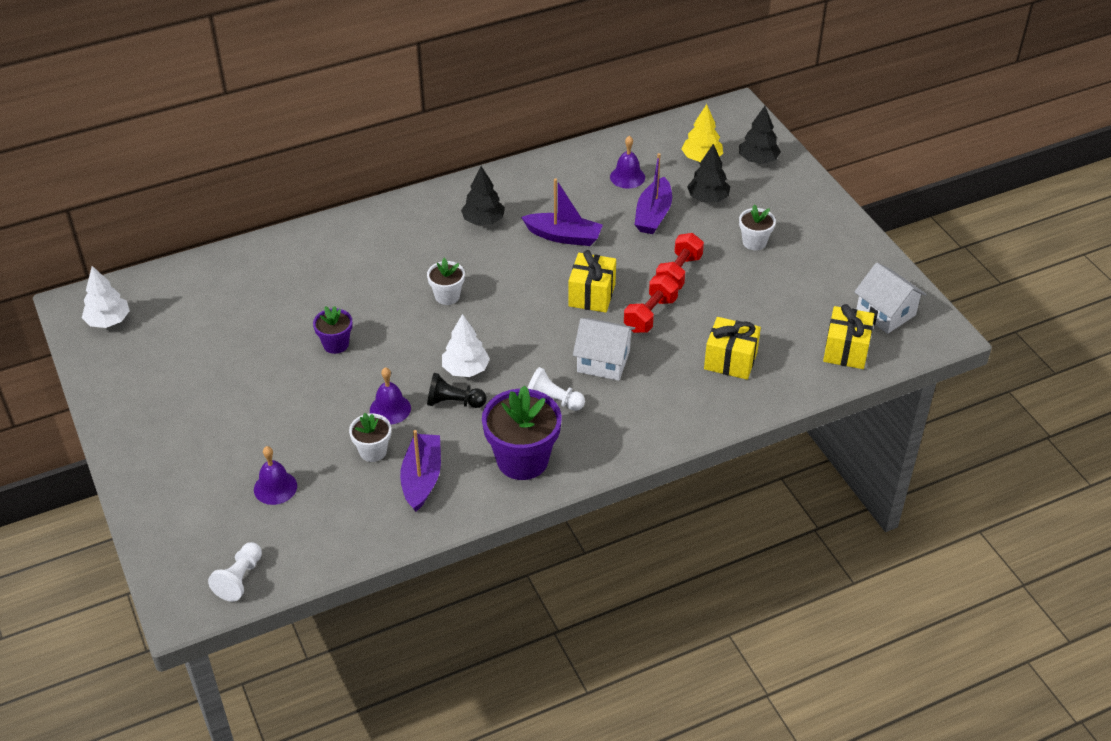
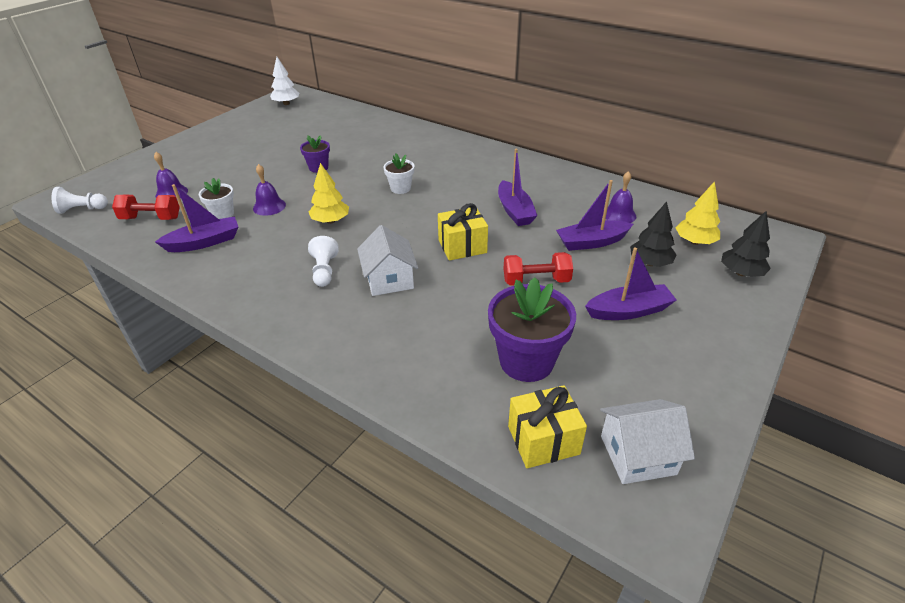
camera: 60 degrees right, 5 degrees down
black pawn [427,373,486,408] -> none
white tree [442,314,490,377] -> yellow tree [309,163,349,224]
black tree [461,166,505,225] -> none
purple flower pot [482,386,562,480] -> purple flower pot moved to [488,277,576,382]
red dumbbell [624,275,679,333] -> red dumbbell moved to [112,195,180,220]
yellow gift [704,317,761,380] -> none
white flower pot [739,204,776,250] -> purple boat [585,247,677,320]
white house [854,263,927,334] -> white house turned 60 degrees clockwise [600,399,695,484]

